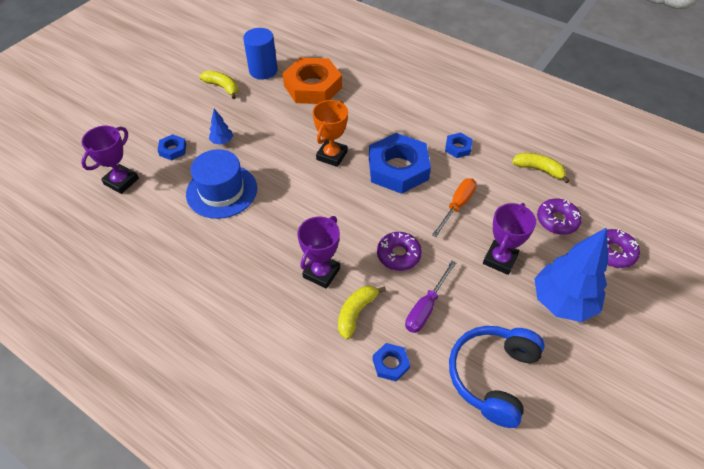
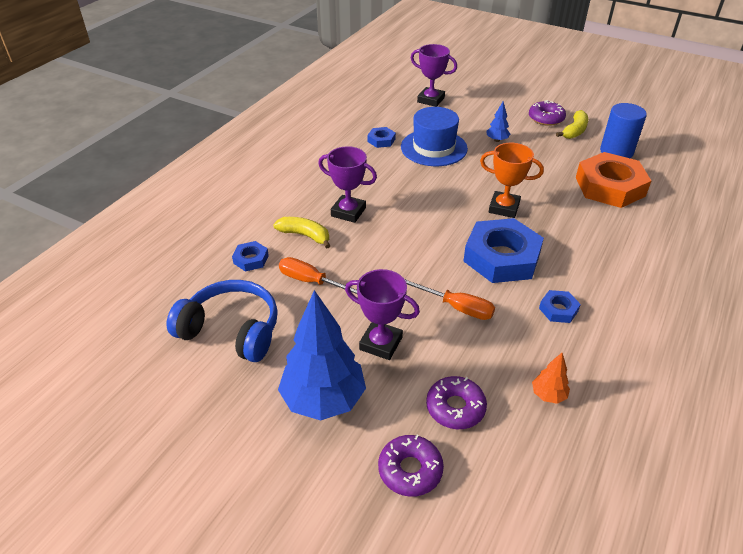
camera: 85 degrees right, 10 degrees down
blue nut [158,134,186,160] -> blue nut moved to [368,127,396,148]
purple donut [377,232,422,271] -> purple donut moved to [529,100,566,126]
purple screwdriver [405,261,456,333] -> orange screwdriver [279,257,357,294]
yellow banana [512,153,569,183] -> orange tree [532,353,570,404]

